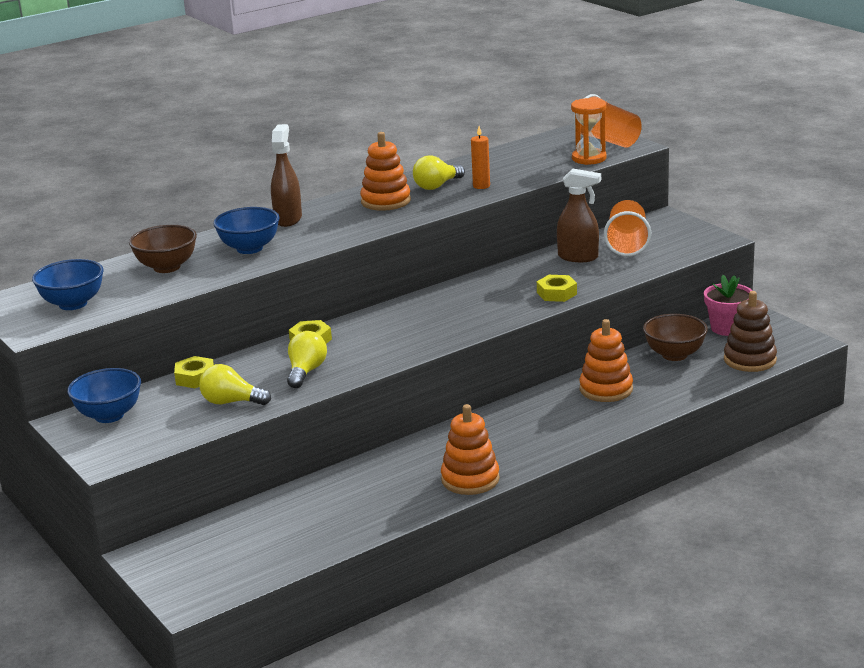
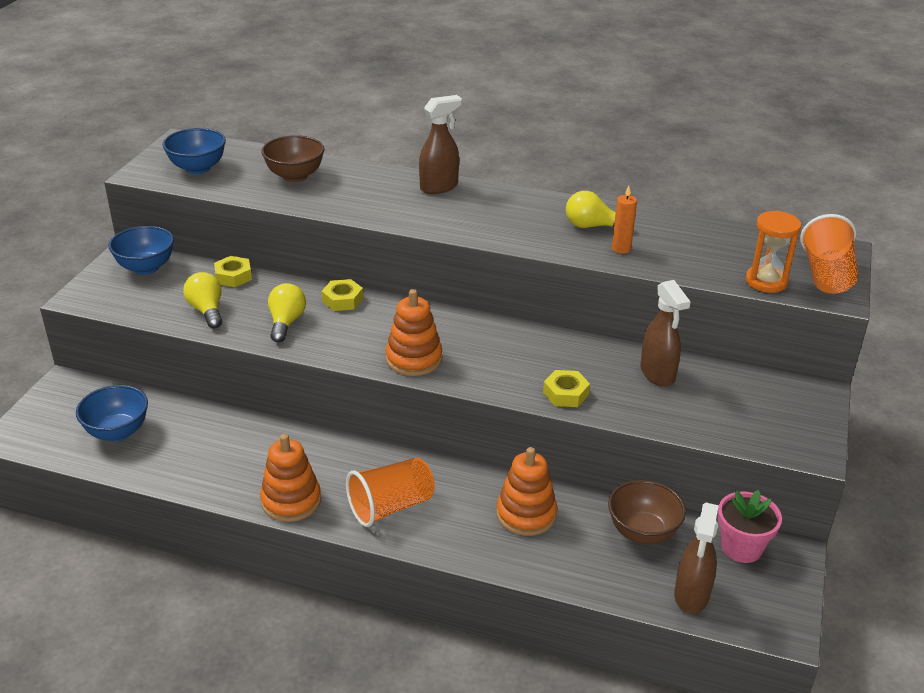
camera: 50 degrees right, 10 degrees up
blue bowl [213,207,280,254] -> blue bowl moved to [76,385,148,441]
yellow light bulb [287,331,327,388] -> yellow light bulb turned 60 degrees counterclockwise [268,283,306,343]
orange stacking toy [360,132,411,211] -> orange stacking toy moved to [386,289,442,376]
orange cup [604,200,651,257] -> orange cup moved to [346,458,435,527]
brown stacking toy [724,291,777,372] -> brown spray bottle [674,503,719,614]

